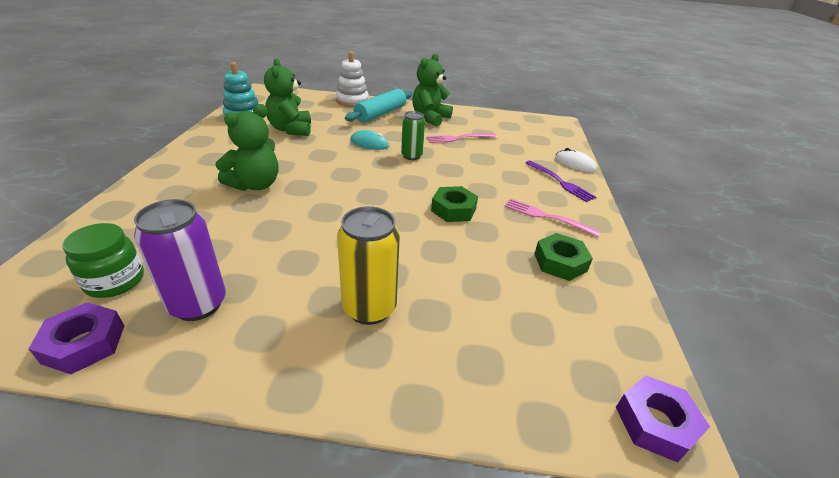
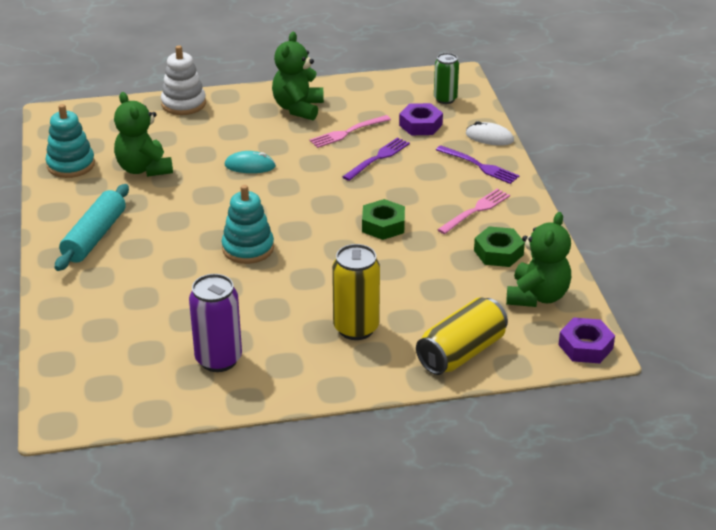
camera: 15 degrees left, 0 degrees up
purple nut [29,302,124,374] -> purple nut moved to [399,103,443,135]
green jar [62,223,144,298] -> none
green teddy bear [216,104,278,191] -> green teddy bear moved to [506,212,571,307]
turquoise rolling pin [345,89,412,123] -> turquoise rolling pin moved to [55,184,129,271]
green can [401,111,425,160] -> green can moved to [434,53,459,104]
pink fork [504,199,601,237] -> pink fork turned 120 degrees clockwise [437,189,510,234]
none -> turquoise stacking toy [222,185,274,264]
none -> purple fork [343,137,410,181]
none -> yellow can [416,297,508,375]

